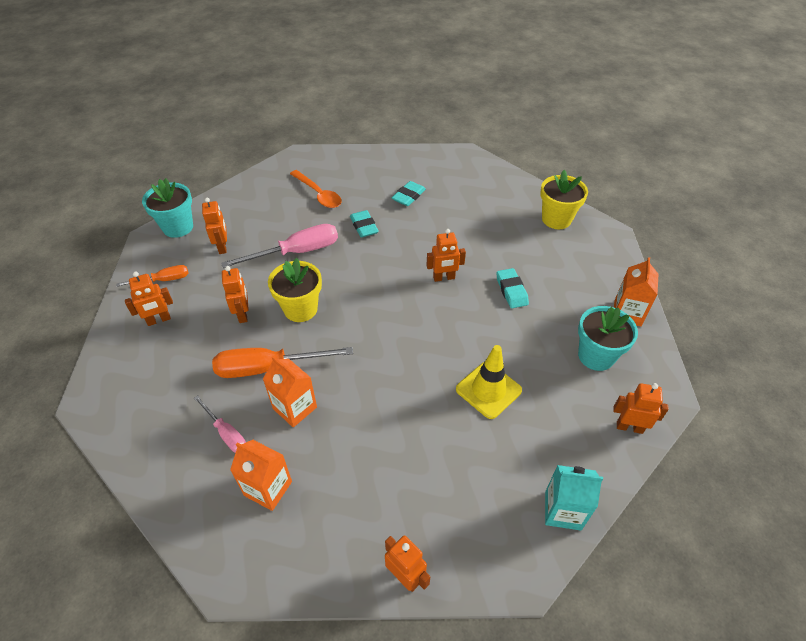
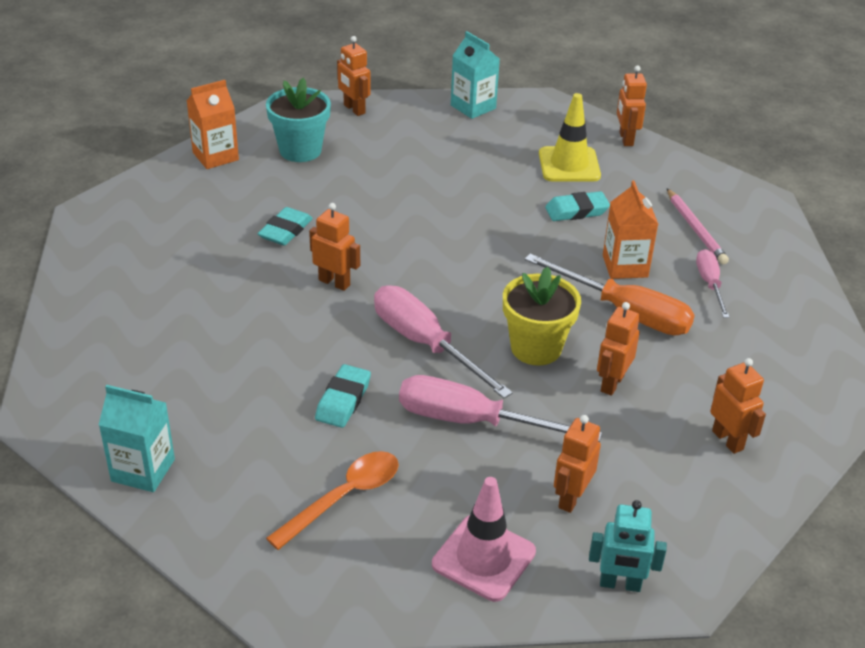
camera: 140 degrees left, 10 degrees down
orange screwdriver [116,265,188,287] -> none
orange robot [125,272,173,326] -> orange robot turned 45 degrees clockwise [710,358,766,454]
turquoise flower pot [142,178,193,238] -> turquoise robot [589,500,667,592]
orange carton [230,440,292,511] -> pink pencil [667,188,729,264]
orange spoon [290,170,342,208] -> orange spoon turned 45 degrees clockwise [266,451,399,550]
turquoise eraser [392,181,426,206] -> turquoise eraser moved to [545,191,610,221]
yellow traffic cone [456,345,522,419] -> yellow traffic cone moved to [539,93,601,181]
yellow flower pot [540,170,588,229] -> none
none -> turquoise carton [99,385,175,492]
none -> pink screwdriver [374,285,513,398]
none -> pink traffic cone [432,477,536,602]

